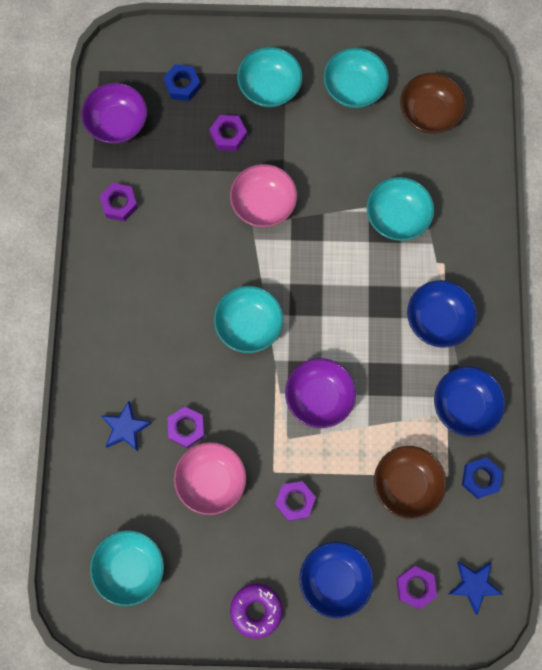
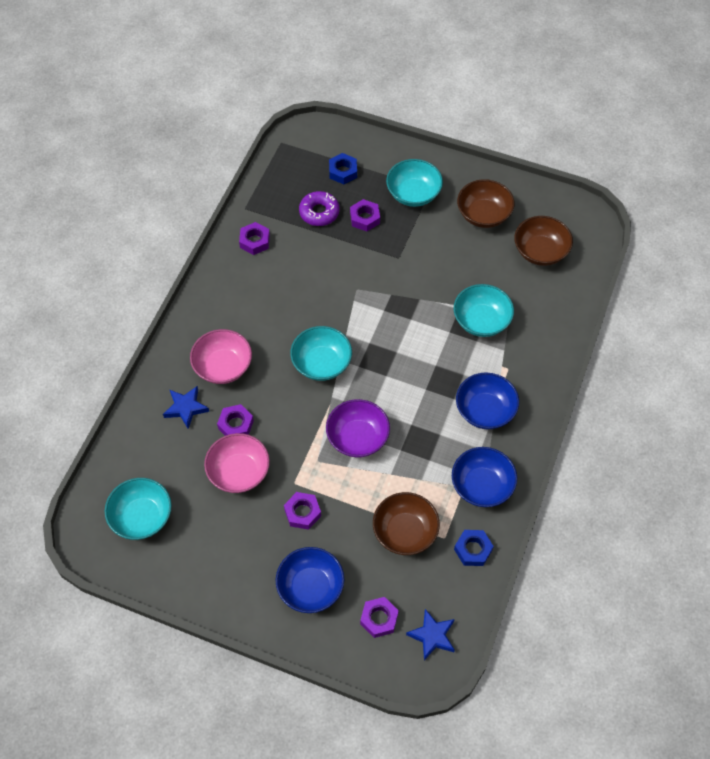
camera: 20 degrees right, 15 degrees down
purple bowl [81,83,147,144] -> none
pink bowl [230,164,297,227] -> pink bowl moved to [190,329,252,384]
purple donut [230,584,283,638] -> purple donut moved to [299,191,339,226]
turquoise bowl [323,48,389,108] -> brown bowl [457,179,515,228]

